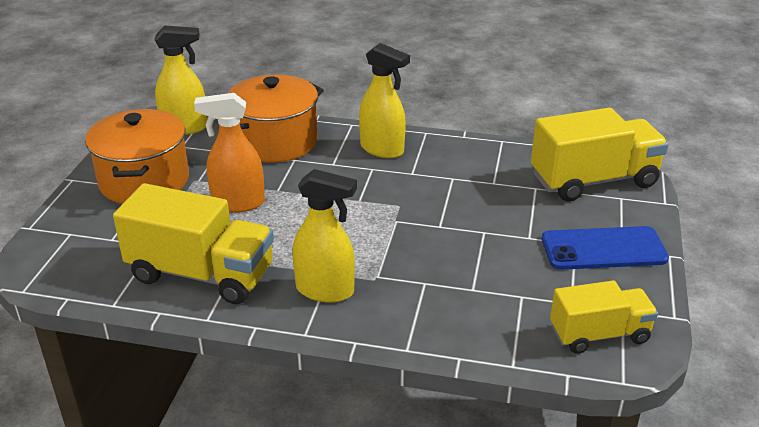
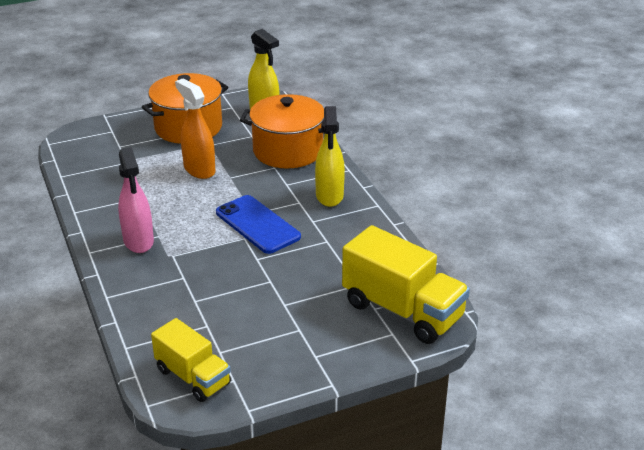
camera: 55 degrees right, 0 degrees up
yellow truck [113,183,274,304] -> none
yellow spray bottle [292,169,357,303] -> pink spray bottle [118,147,154,253]
blue phone [541,226,669,270] -> blue phone moved to [216,195,301,254]

